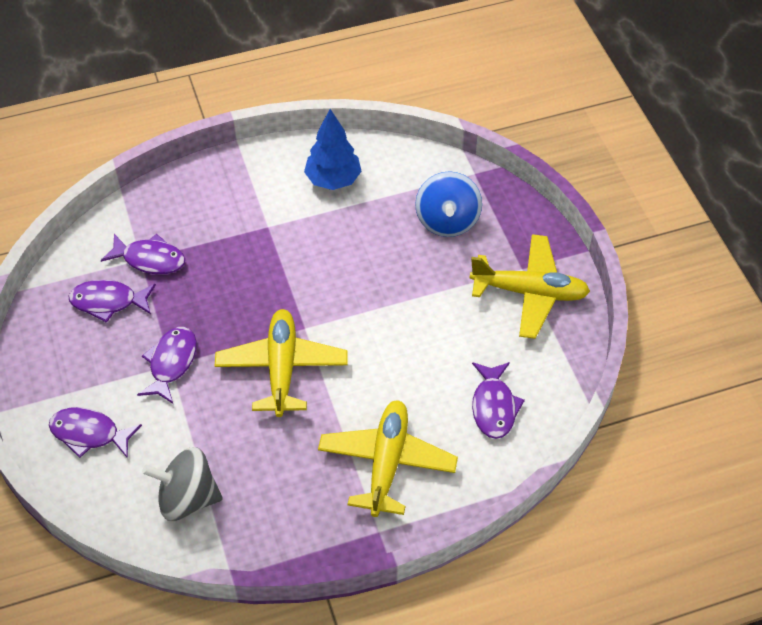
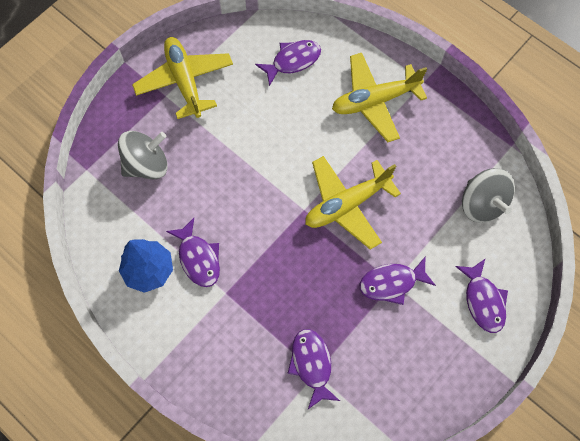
camera: 120 degrees left, 15 degrees up
purple fish [69,280,156,323] -> purple fish moved to [166,218,220,287]
blue spinning top [415,171,482,237] -> grey spinning top [118,131,168,179]

